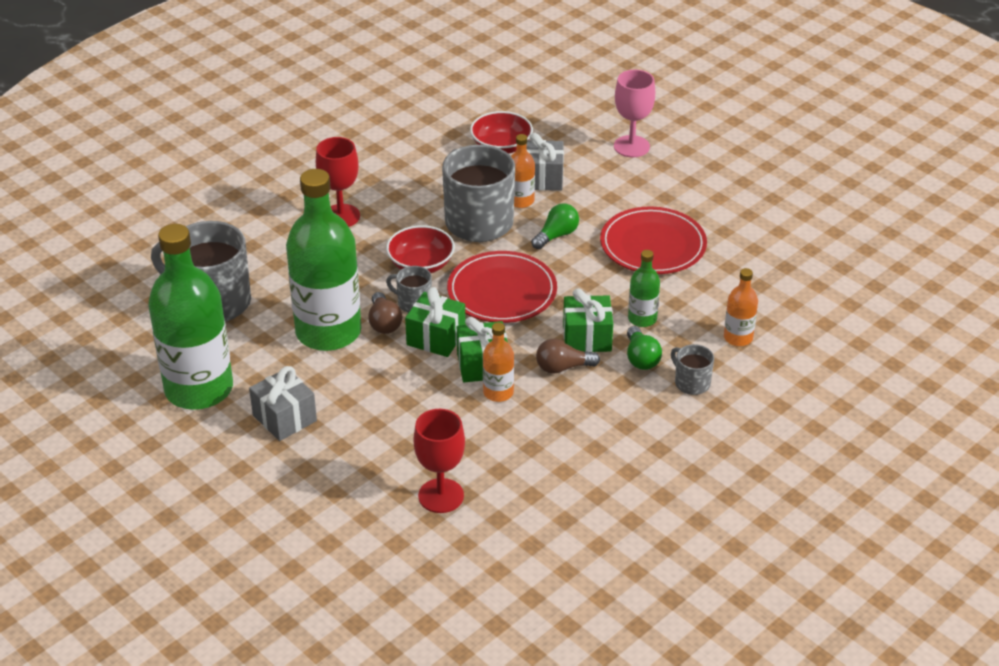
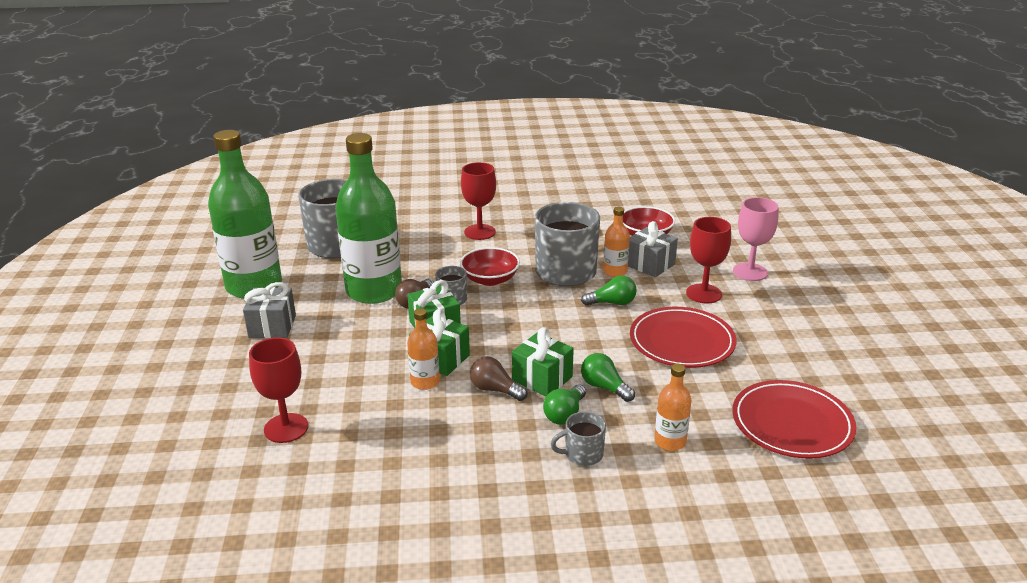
camera: 40 degrees right, 10 degrees down
red plate [447,251,557,323] -> red plate moved to [732,380,856,459]
green bottle [628,250,660,327] -> green light bulb [581,353,635,402]
grey mug [671,344,714,395] -> grey mug turned 105 degrees counterclockwise [551,411,606,466]
none -> red goblet [686,217,731,304]

